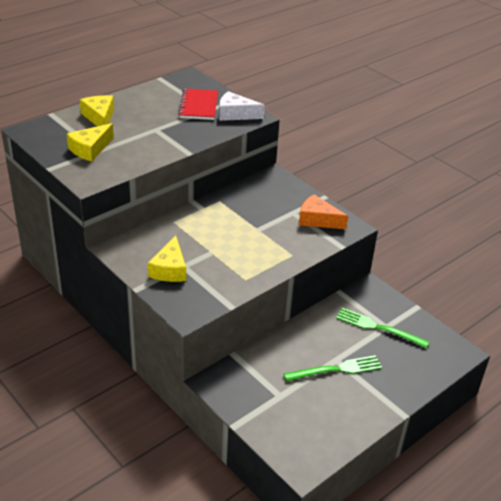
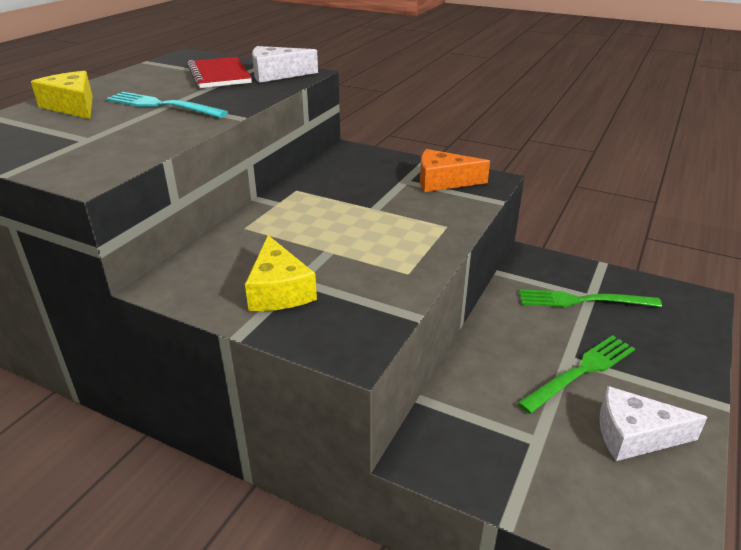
camera: 20 degrees left, 5 degrees down
yellow cheese [67,123,114,161] -> none
none -> turquoise fork [106,92,228,118]
none -> white cheese [599,386,707,461]

